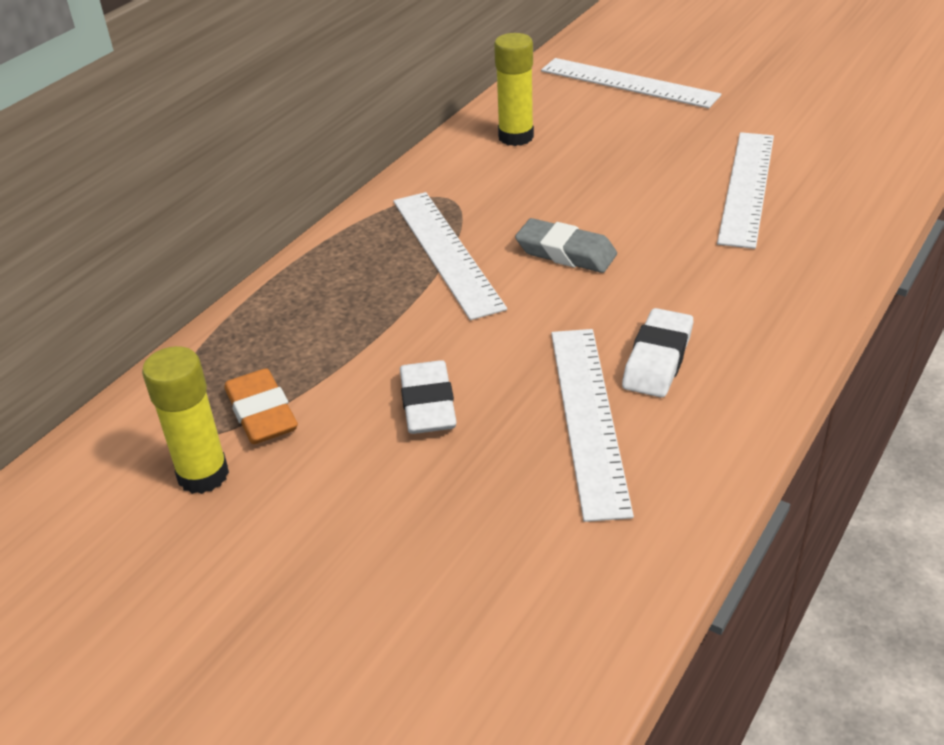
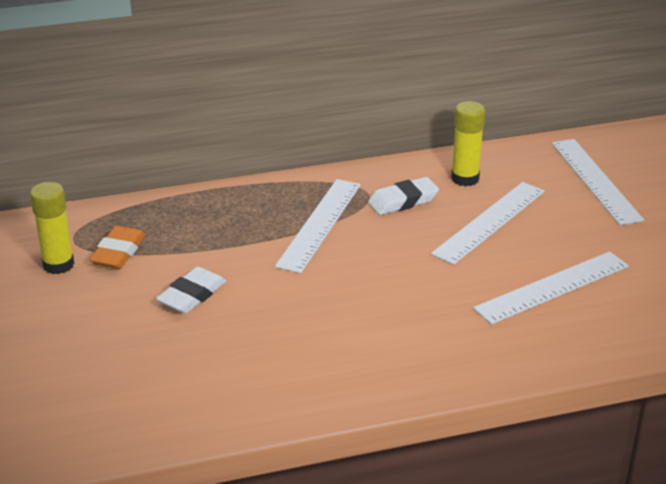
camera: 40 degrees right, 5 degrees down
grey eraser [515,218,617,273] -> none
white ruler [551,329,634,522] -> white ruler moved to [431,182,545,265]
white eraser [622,308,693,398] -> white eraser moved to [368,177,439,215]

